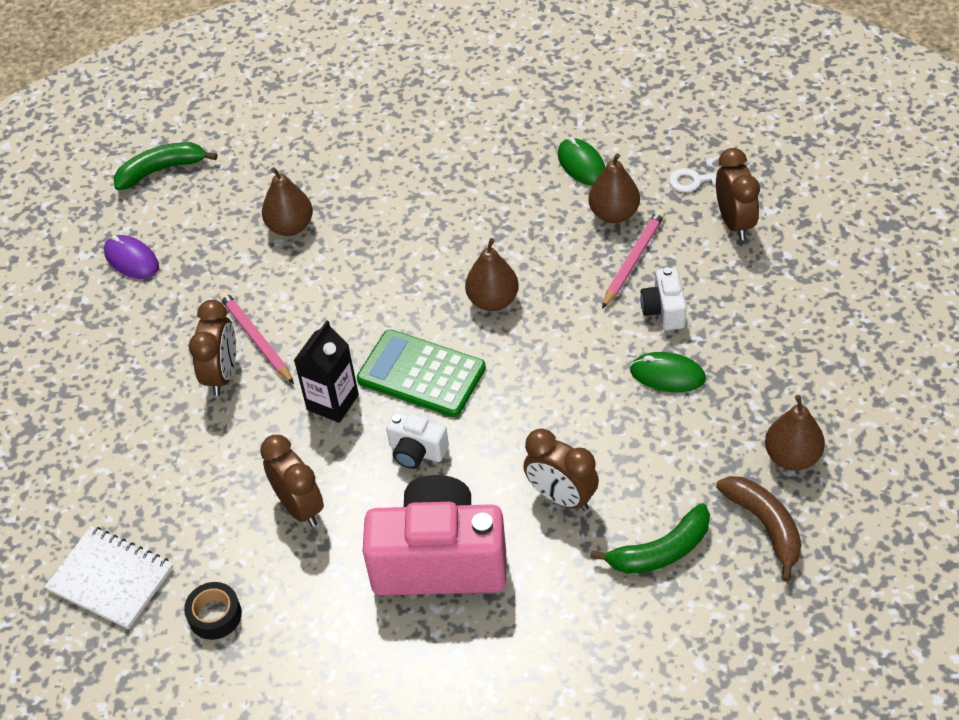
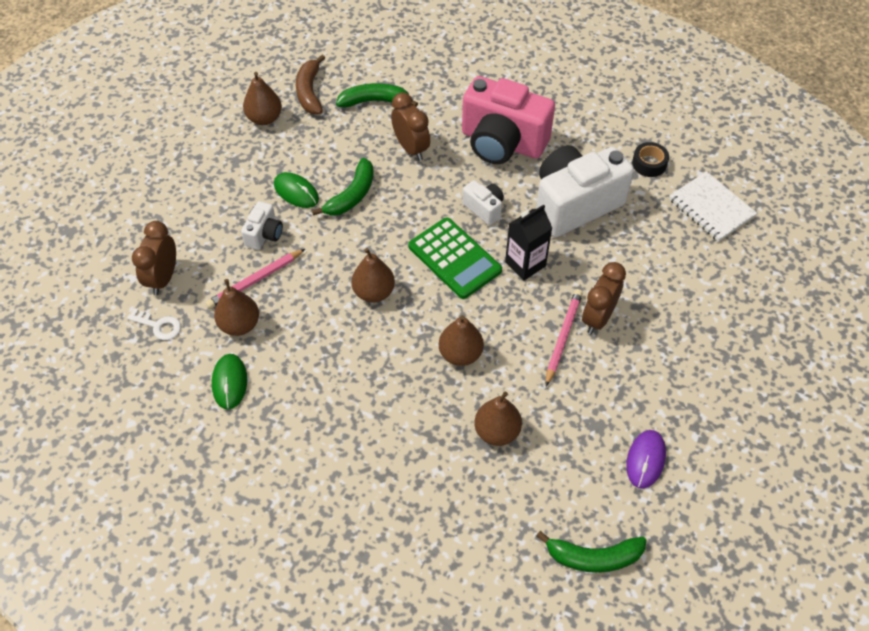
camera: 160 degrees left, 5 degrees up
purple mouse [104,235,159,279] -> purple mouse turned 45 degrees clockwise [626,430,666,489]
pink pencil [219,291,294,384] -> pink pencil turned 150 degrees counterclockwise [546,289,583,386]
brown clock [260,435,324,527] -> white camera [536,145,634,237]
none -> green banana [312,158,374,216]
none -> brown pear [439,315,484,366]

